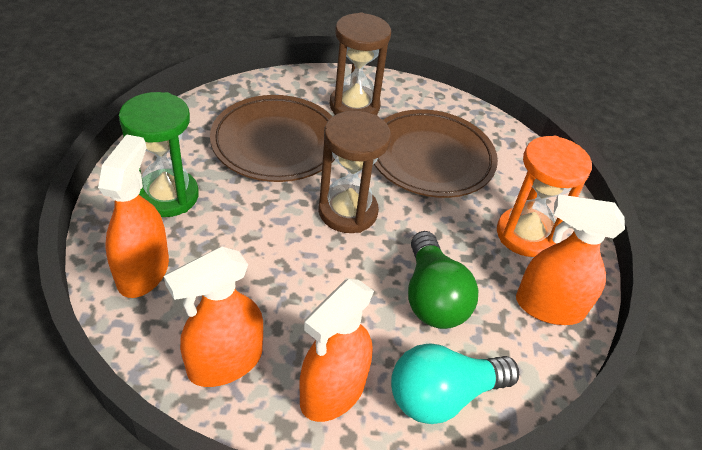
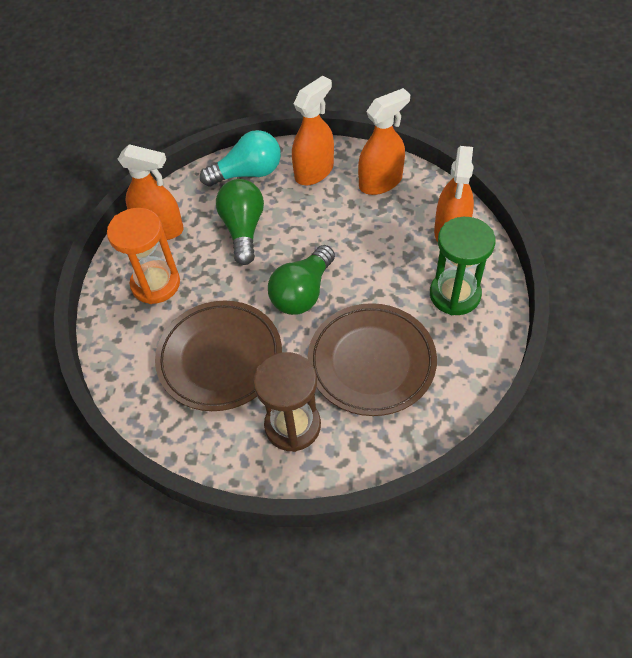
camera: 170 degrees left, 10 degrees up
brown hourglass [319,111,391,233] -> green light bulb [268,245,335,315]

